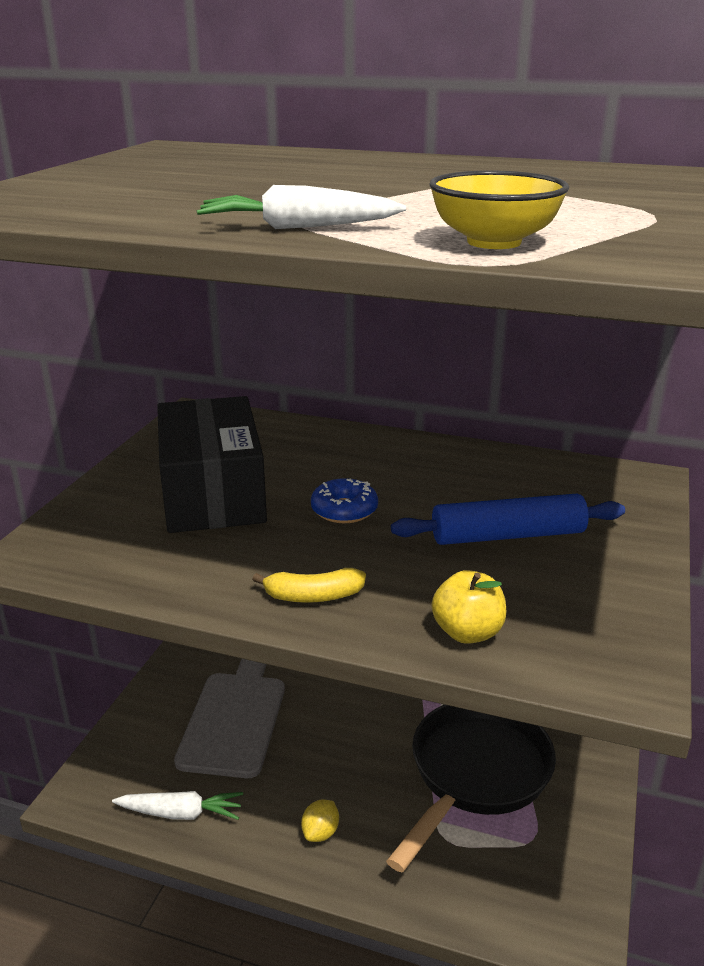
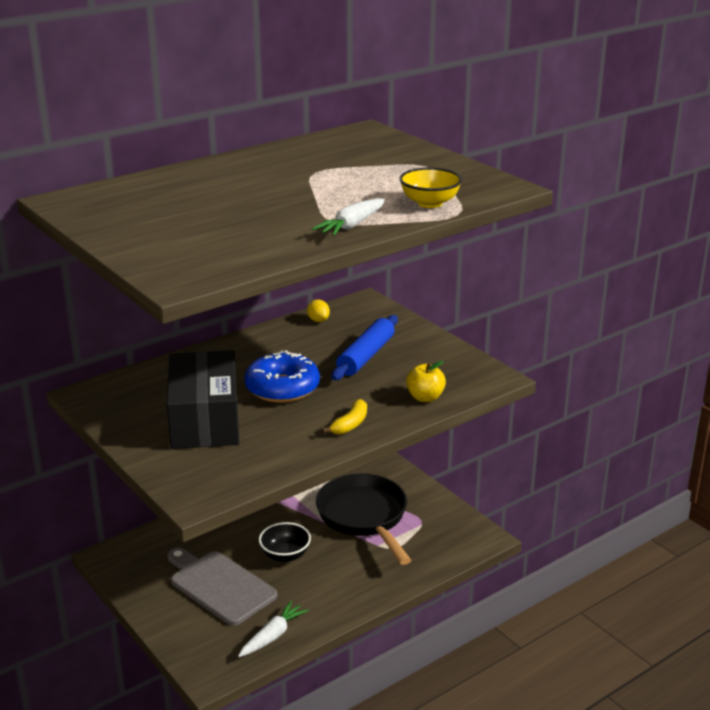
camera: 55 degrees left, 0 degrees up
black box [157,396,267,533] -> black box turned 60 degrees clockwise [167,350,239,449]
yellow lemon [301,799,339,842] -> yellow lemon moved to [307,299,330,322]
blue donut [311,478,378,523] -> blue donut [244,350,320,403], size x1.70
none -> black bowl [259,522,311,562]

